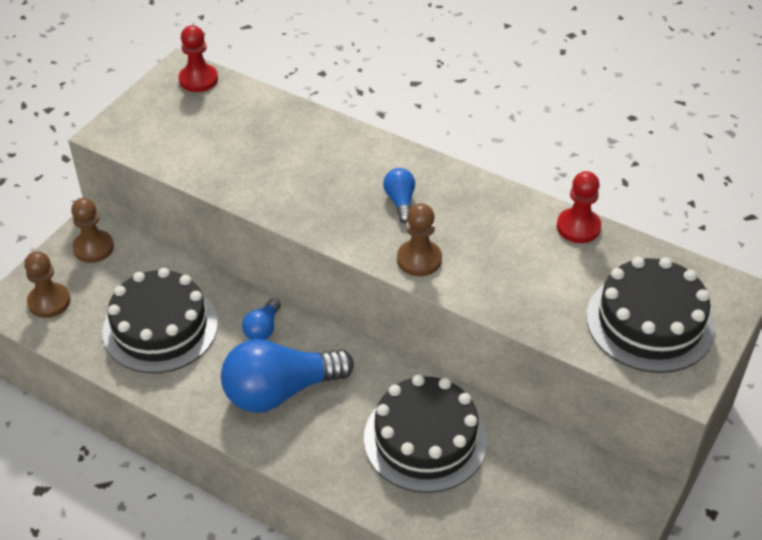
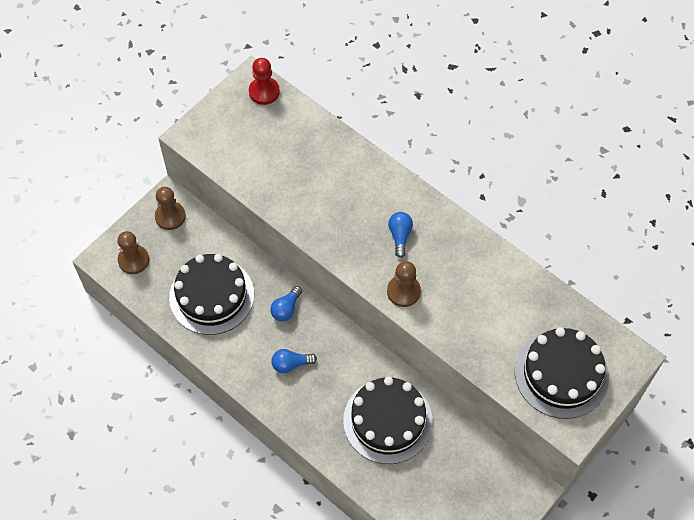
camera: 10 degrees right, 15 degrees up
blue light bulb [221,339,354,413] -> blue light bulb [271,349,317,373], size x0.46
red pawn [557,171,601,243] -> none

